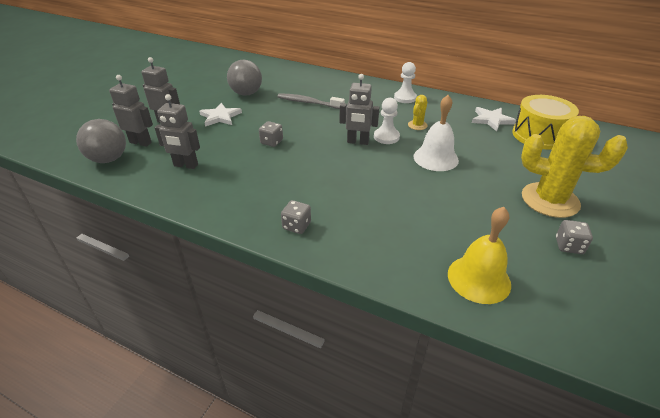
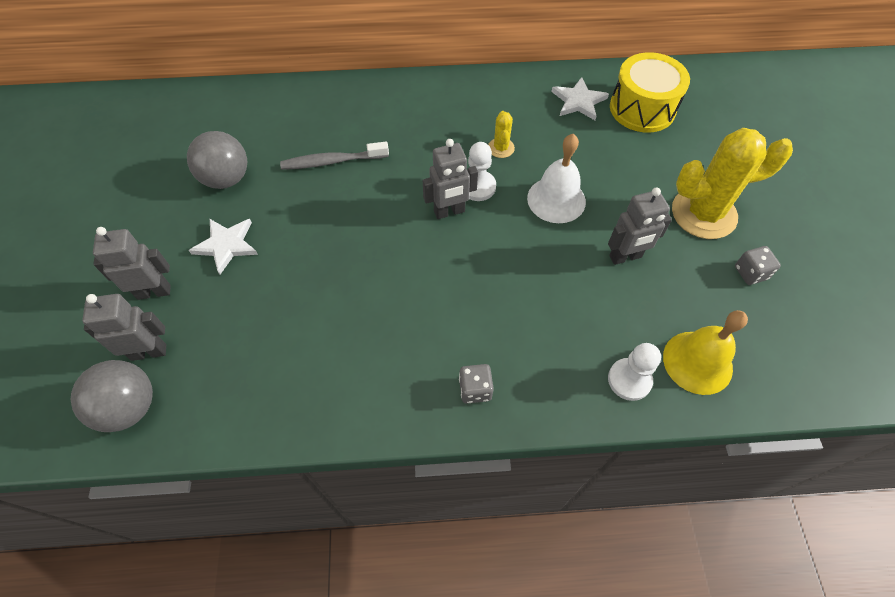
camera: 30 degrees left, 20 degrees up
grey robot [154,94,200,169] -> grey robot moved to [608,187,672,265]
grey dice [259,121,283,147] -> none
white pawn [394,62,417,103] -> white pawn moved to [608,343,661,401]

